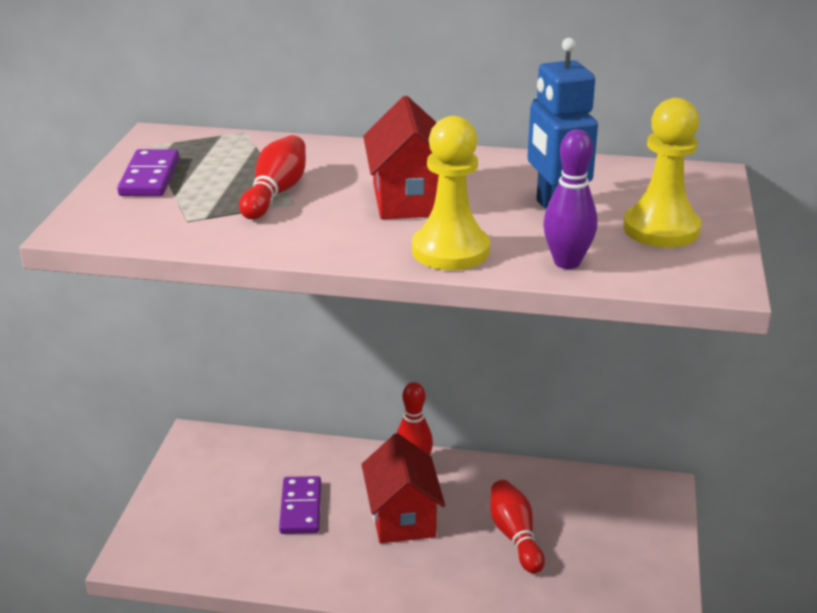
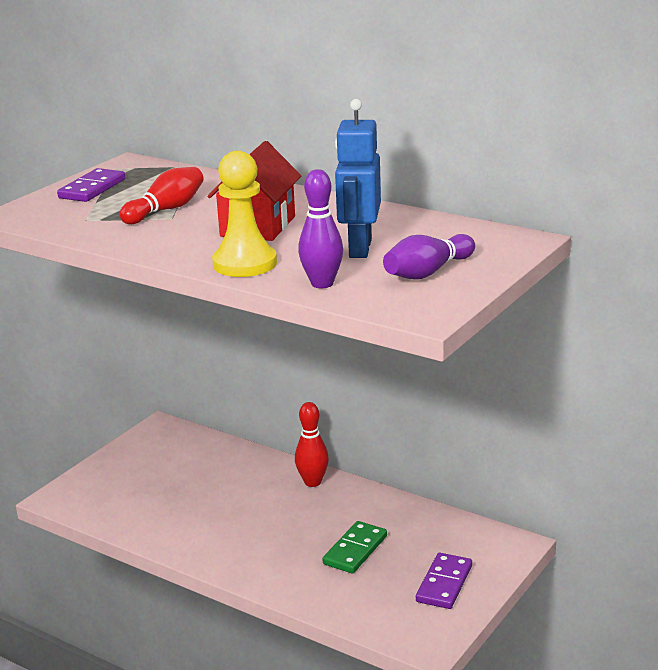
camera: 25 degrees right, 5 degrees down
purple domino [279,476,321,534] -> purple domino moved to [416,553,472,609]
red house [362,433,445,543] -> none
red bowling pin [490,480,545,573] -> green domino [323,521,387,573]
yellow pawn [623,98,701,248] -> purple bowling pin [383,234,475,279]

